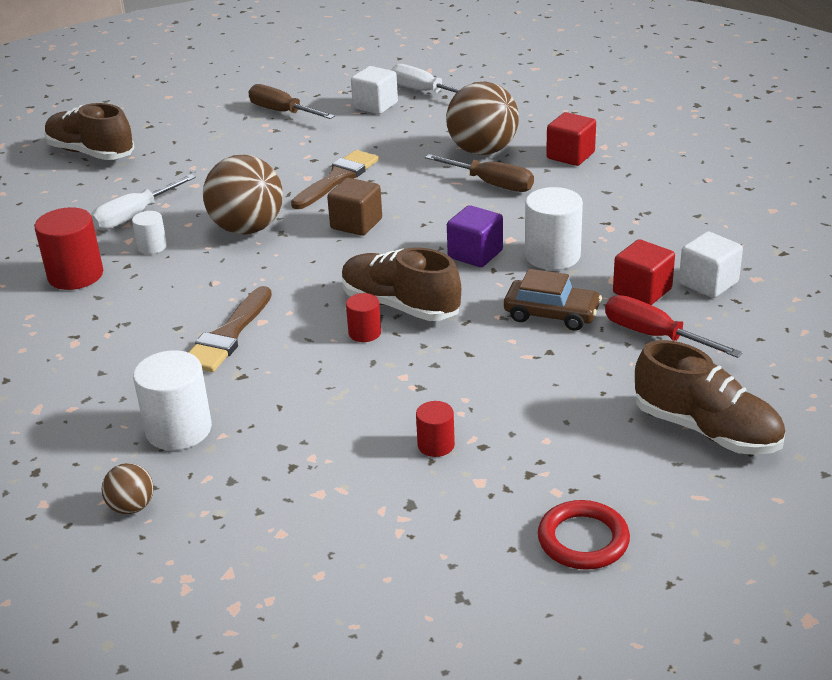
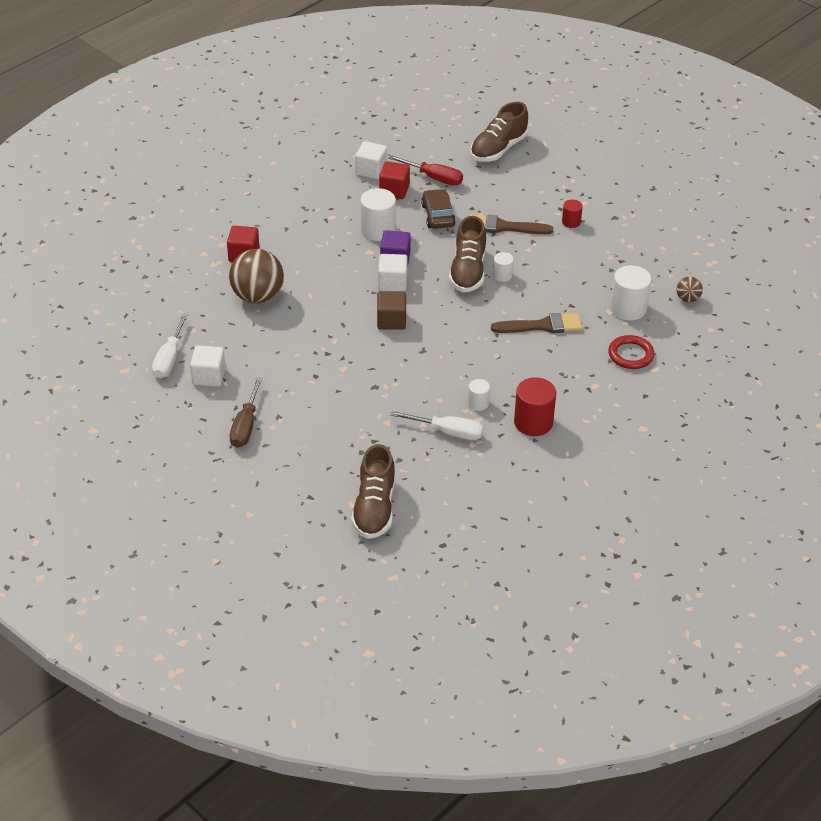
camera: 120 degrees left, 10 degrees up
brown ball [203,155,283,234] -> none
brown brush [291,150,379,209] -> brown brush moved to [470,215,553,234]
red cylinder [346,293,381,342] -> white cylinder [493,252,514,282]
brown screwdriver [425,154,534,192] -> none
red ring [538,500,630,570] -> red ring moved to [608,335,654,369]
red screwdriver [605,295,743,358] -> red screwdriver turned 75 degrees counterclockwise [388,155,463,186]
brown shoe [635,340,785,455] -> brown shoe turned 150 degrees counterclockwise [470,102,528,162]
none -> white cube [378,254,408,292]

